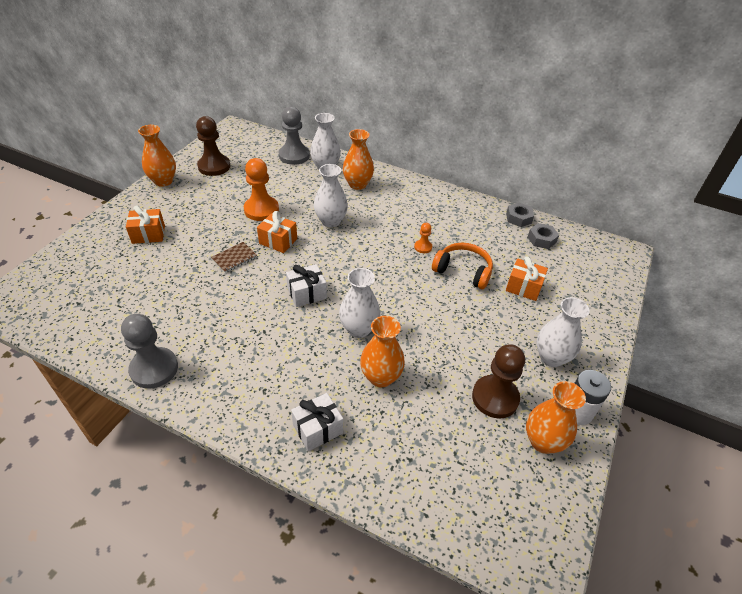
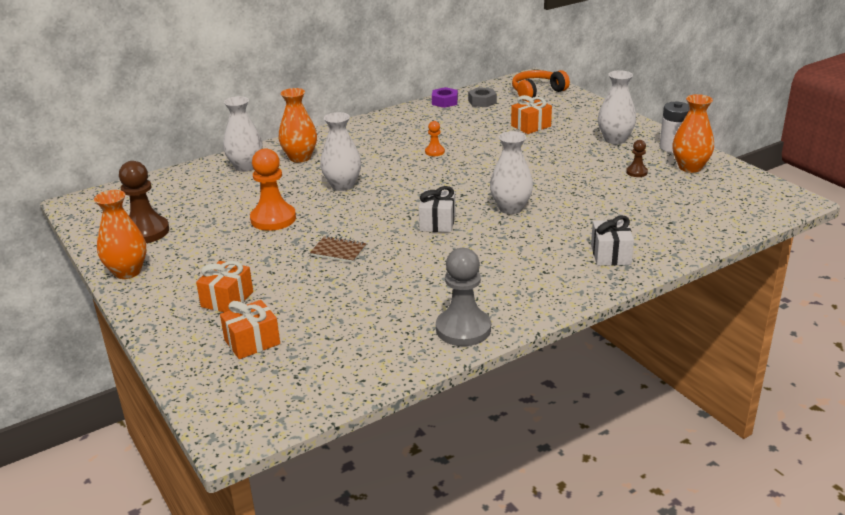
camera: 55 degrees left, 15 degrees down
brown notebook [211,242,257,273] -> brown notebook turned 60 degrees counterclockwise [310,236,367,263]
orange gift [257,211,297,253] -> orange gift moved to [220,300,280,359]
grey pawn [279,107,310,165] -> none
orange vase [360,316,405,388] -> none
orange headphones [432,243,493,289] -> orange headphones moved to [512,70,570,101]
brown pawn [472,344,525,418] -> brown pawn [626,140,648,177], size x0.49
grey nut [506,202,534,227] -> purple nut [432,87,458,108]

